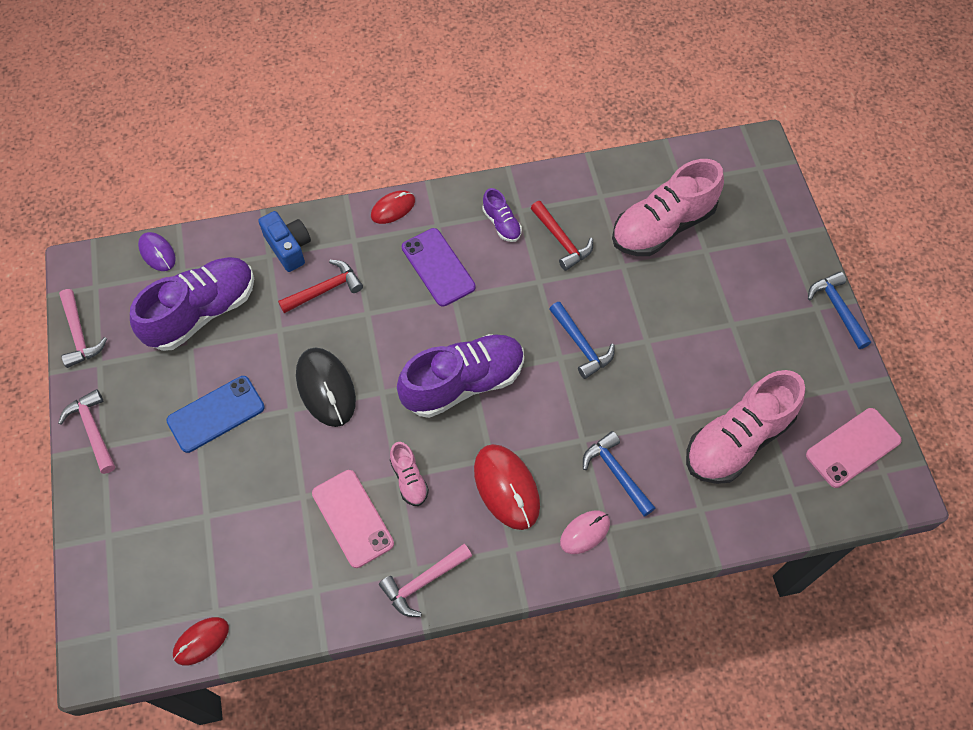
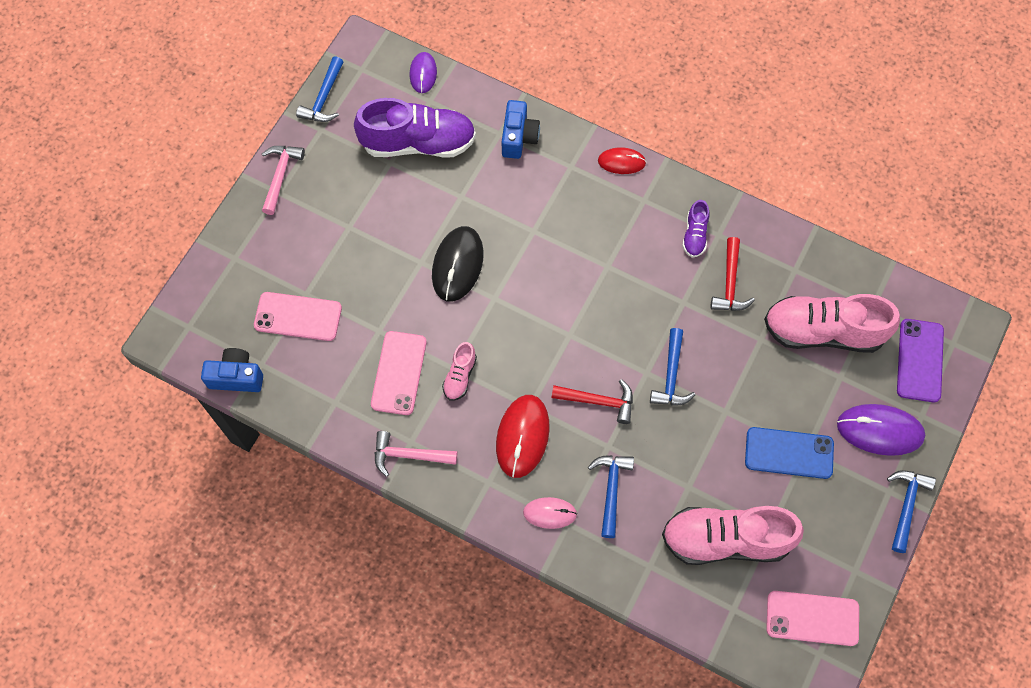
camera: 40 degrees right, 5 degrees up
pink hammer [59,289,107,368] -> blue hammer [296,56,343,122]
blue phone [166,376,265,453] -> blue phone moved to [745,427,834,479]
red mouse [173,617,229,665] -> blue camera [201,348,263,392]
red hammer [278,260,363,313] -> red hammer moved to [551,379,633,424]
purple shoe [397,334,524,418] -> none
purple phone [402,228,476,306] -> purple phone moved to [897,319,944,402]
none -> pink phone [254,292,342,341]
none -> purple mouse [837,404,925,456]

